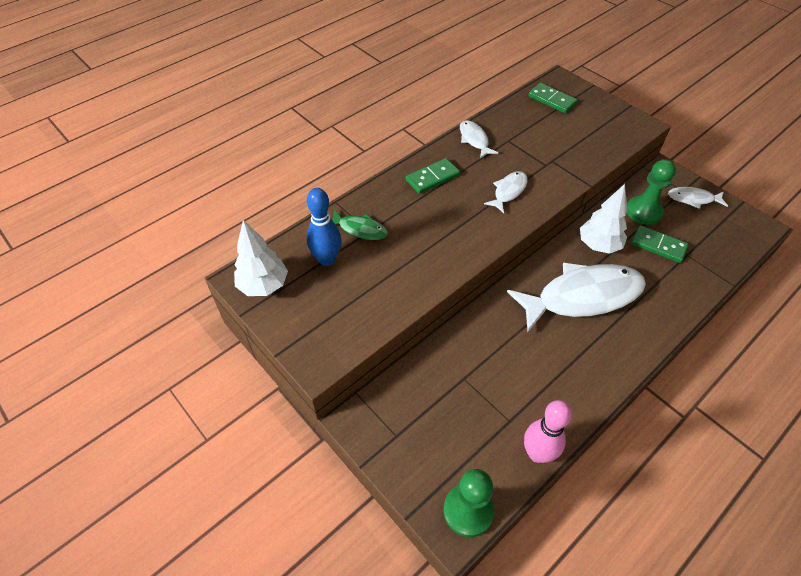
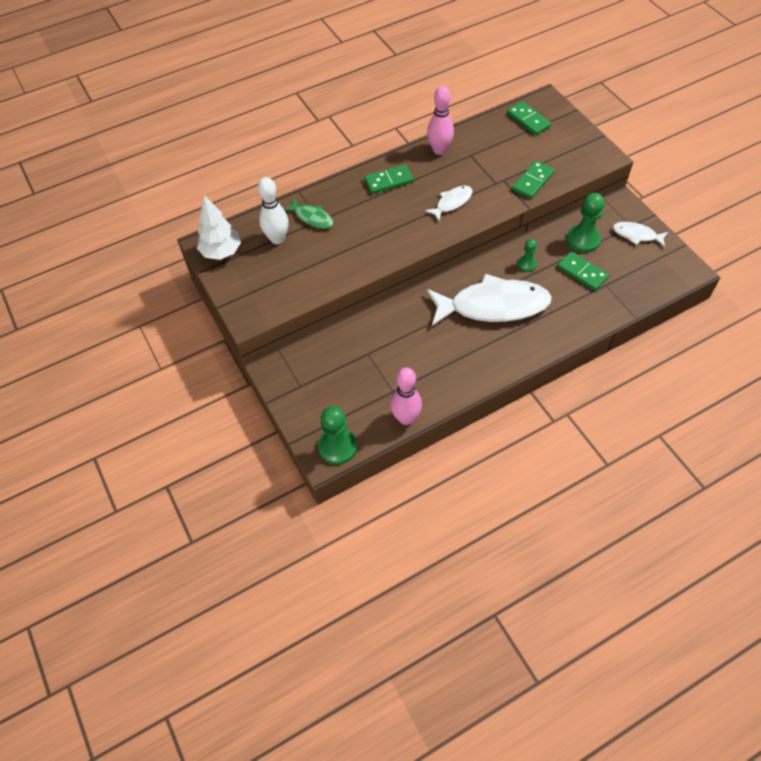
camera: 15 degrees right, 5 degrees up
blue bowling pin [307,188,342,266] -> white bowling pin [258,177,289,244]
white fish [460,120,499,158] -> pink bowling pin [427,86,454,155]
white tree [580,184,627,254] -> green pawn [517,239,537,272]
none -> green domino [512,161,555,199]

